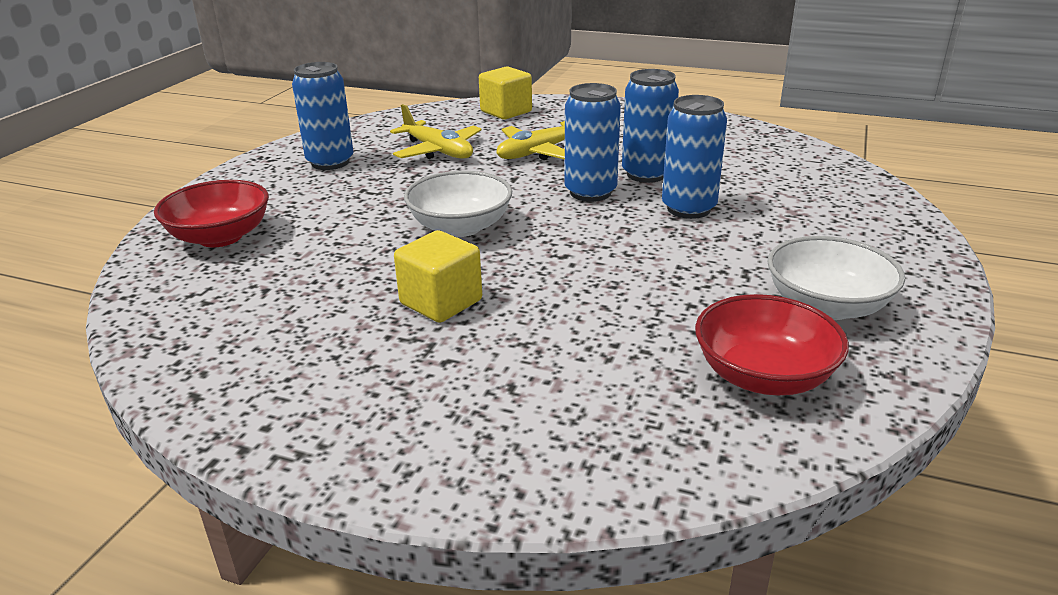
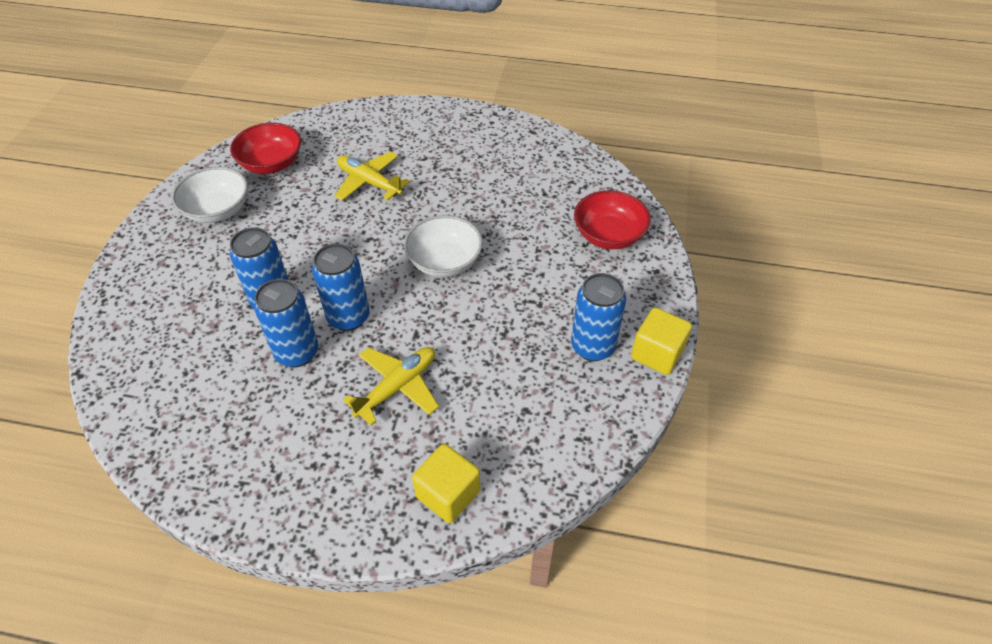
camera: 170 degrees right, 20 degrees up
yellow plane [390,104,482,159] -> yellow plane moved to [334,151,410,201]
yellow cube [394,230,482,323] -> yellow cube moved to [631,307,692,375]

